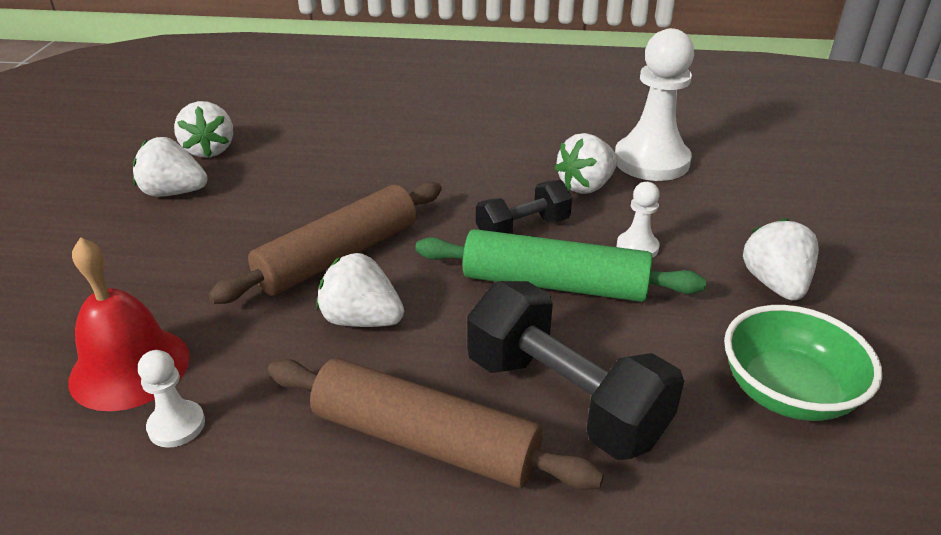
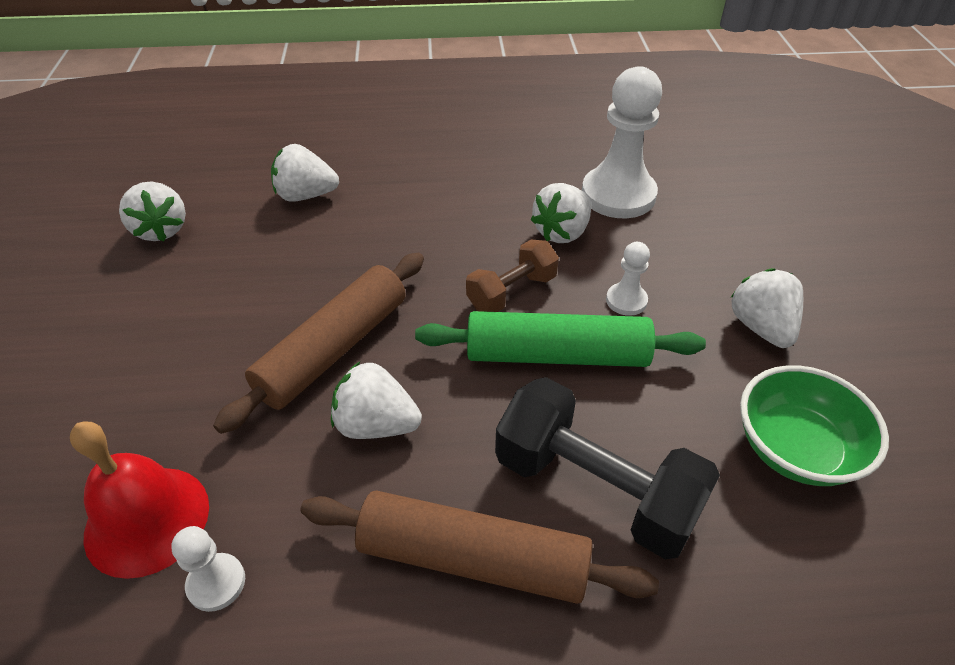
camera: 10 degrees left, 10 degrees up
white strawberry [133,137,208,197] -> white strawberry moved to [271,144,339,202]
black dumbbell [476,180,572,234] -> brown dumbbell [466,240,559,312]

